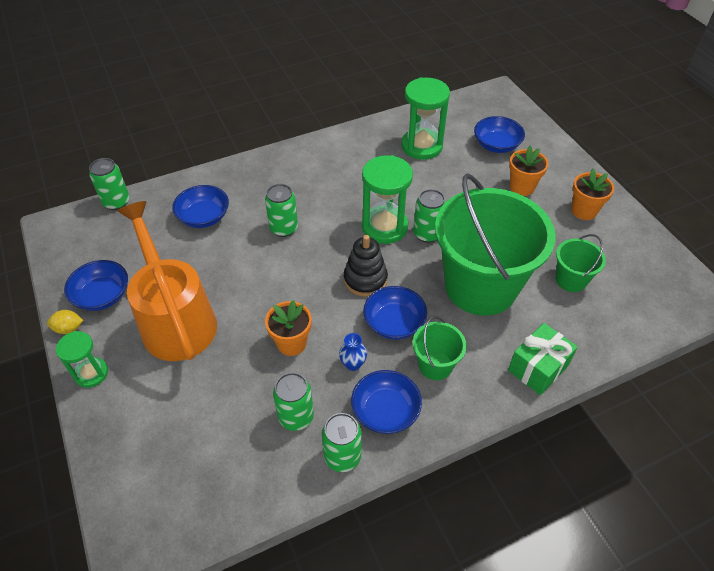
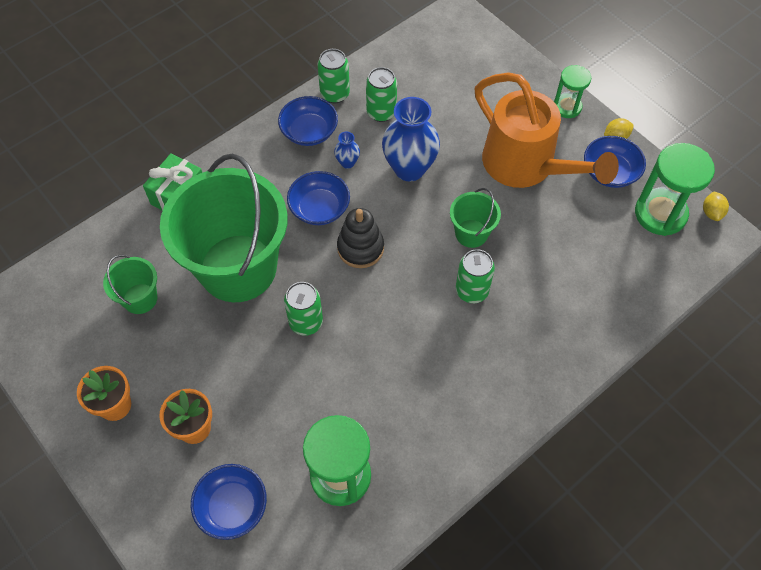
camera: 165 degrees right, 10 degrees up
green can [89,158,130,210] -> none
blue bowl [172,185,229,228] -> none
orange flower pot [265,300,312,356] -> blue vase [382,97,440,182]
green hourglass [362,155,413,244] -> green hourglass moved to [635,143,715,236]
green bucket [413,316,467,380] -> green bucket moved to [450,188,501,248]
none -> yellow lemon [703,192,729,221]

